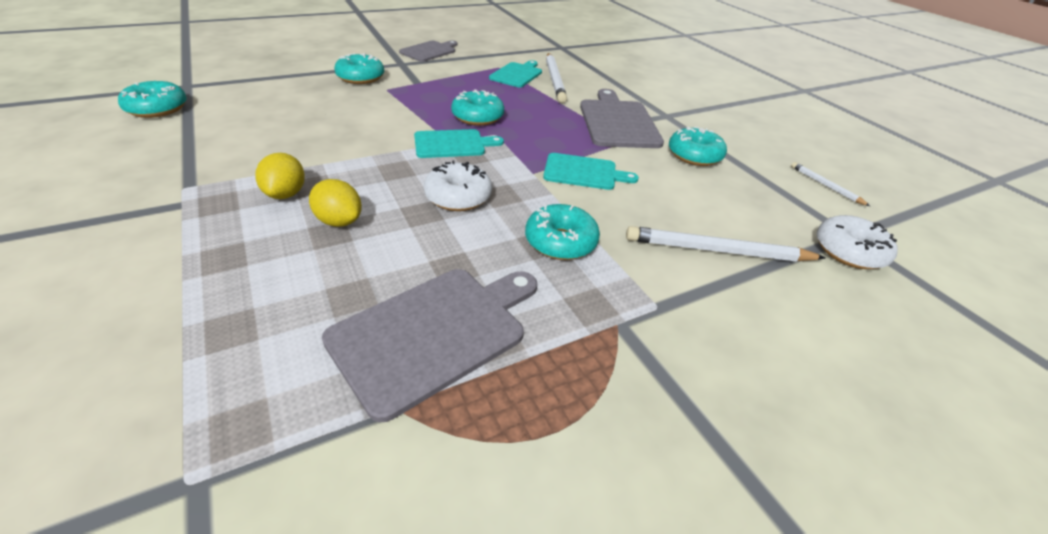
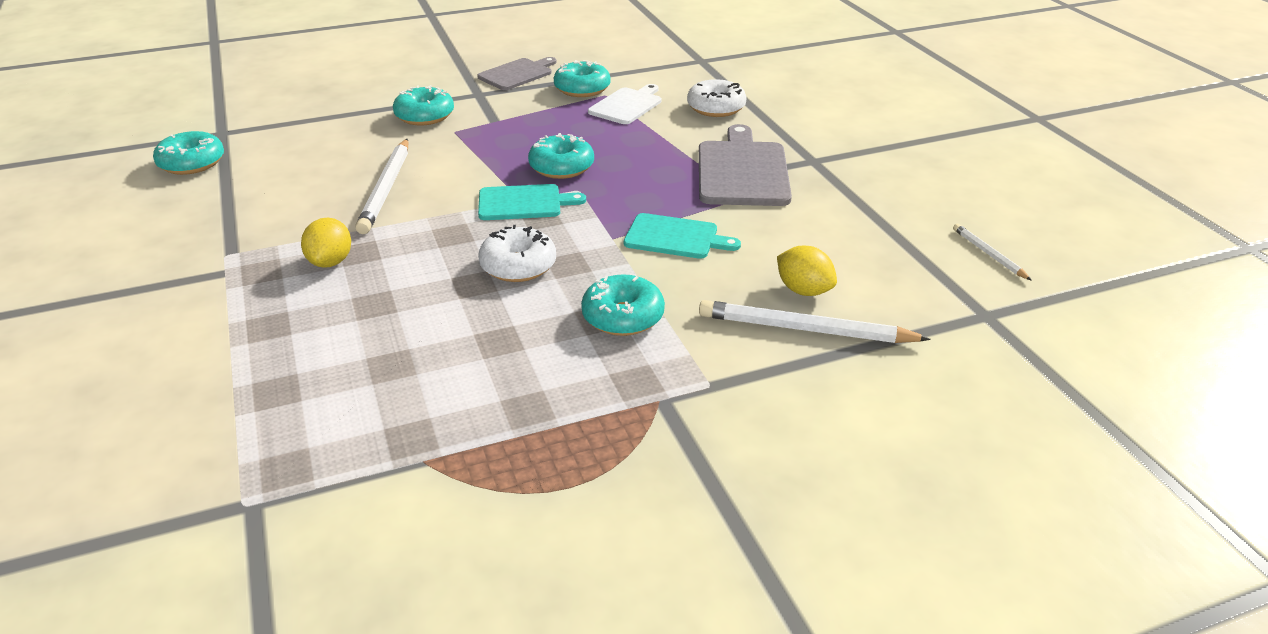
camera: 10 degrees right, 5 degrees down
yellow lemon [309,179,362,227] -> yellow lemon moved to [777,246,837,296]
grey cutting board [322,269,537,422] -> none
turquoise cutting board [489,60,542,87] -> white cutting board [588,84,661,124]
white pencil [546,53,567,103] -> white pencil moved to [355,139,408,234]
turquoise donut [669,126,727,166] -> turquoise donut moved to [554,60,611,97]
white donut [817,215,898,269] -> white donut moved to [687,79,747,117]

